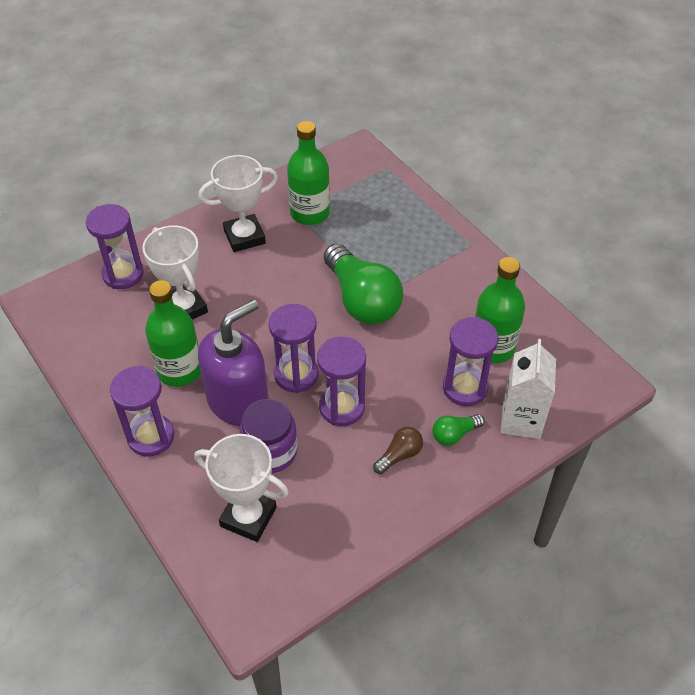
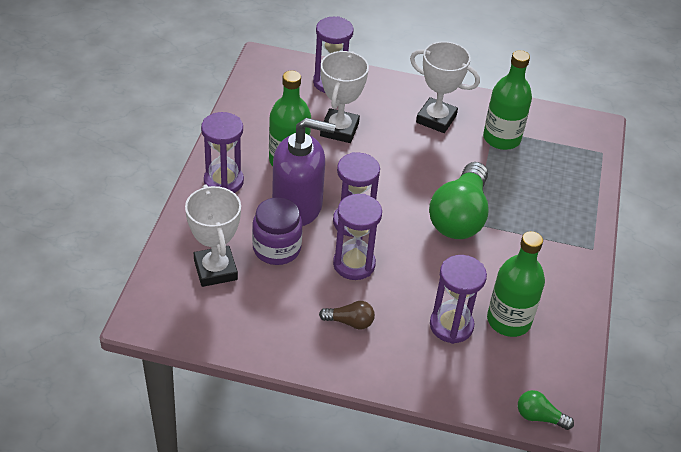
camera: 45 degrees right, 5 degrees down
green light bulb [432,414,485,446] -> green light bulb moved to [518,390,574,430]
white carton [501,339,556,439] -> none

